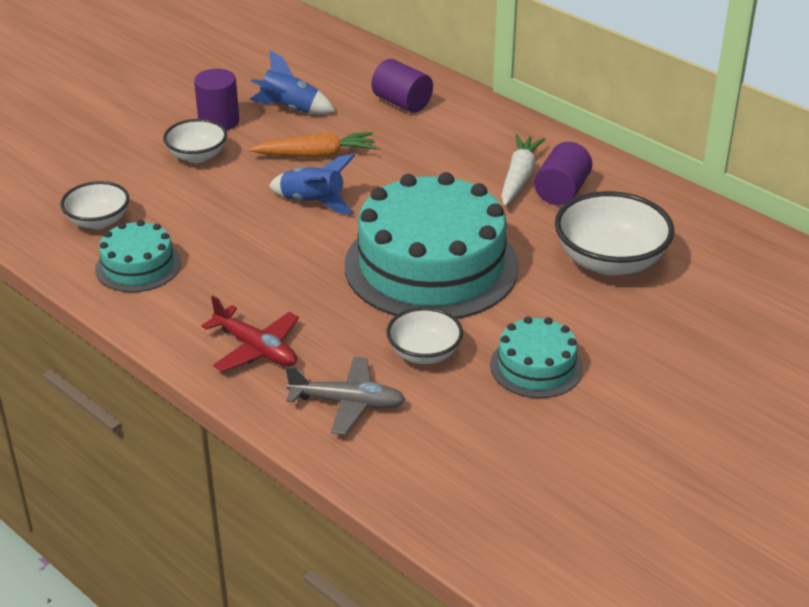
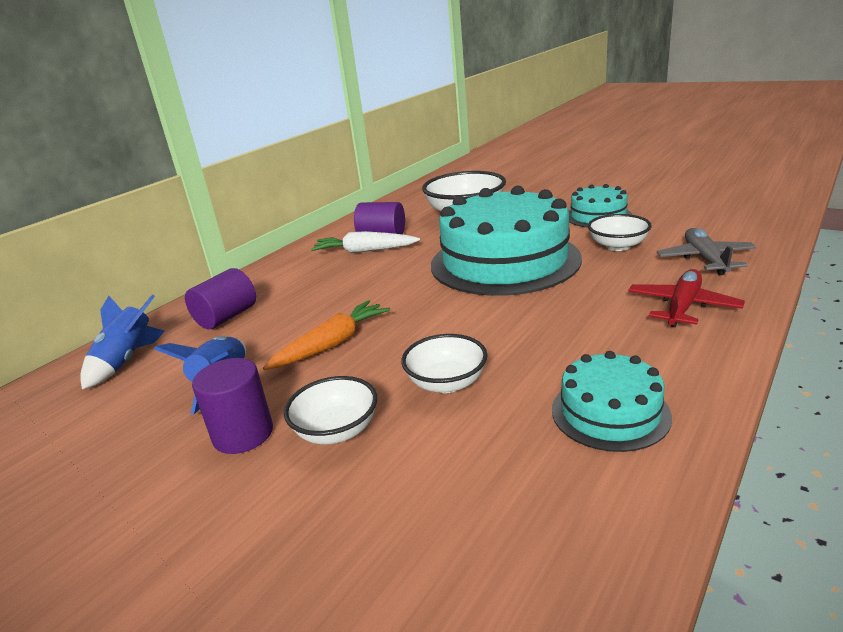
camera: 95 degrees left, 10 degrees down
white bowl [60,181,129,229] -> white bowl moved to [401,334,487,393]
orange carrot [249,132,376,158] -> orange carrot turned 60 degrees clockwise [263,300,391,370]
blue rocket [269,154,355,214] -> blue rocket moved to [80,294,165,389]

